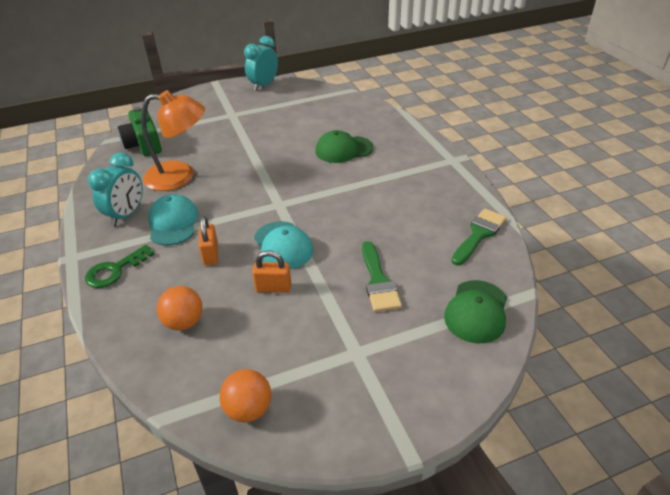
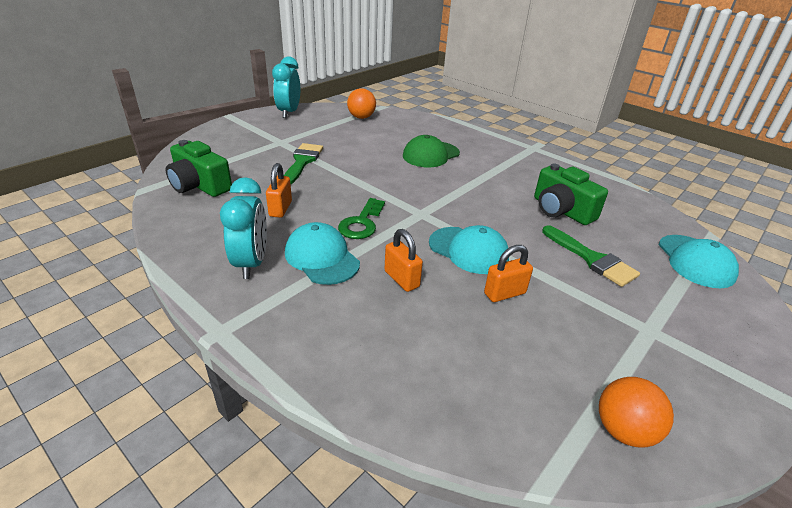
camera: 30 degrees left, 5 degrees down
green key [85,245,154,288] -> green key moved to [338,198,385,239]
orange lamp [141,90,205,191] -> orange padlock [266,163,292,218]
orange ball [157,286,203,331] -> orange ball moved to [347,88,376,119]
green cap [444,280,507,343] -> turquoise cap [659,235,739,288]
green brush [451,209,507,265] -> green brush moved to [284,143,323,184]
none -> green camera [534,163,608,225]

